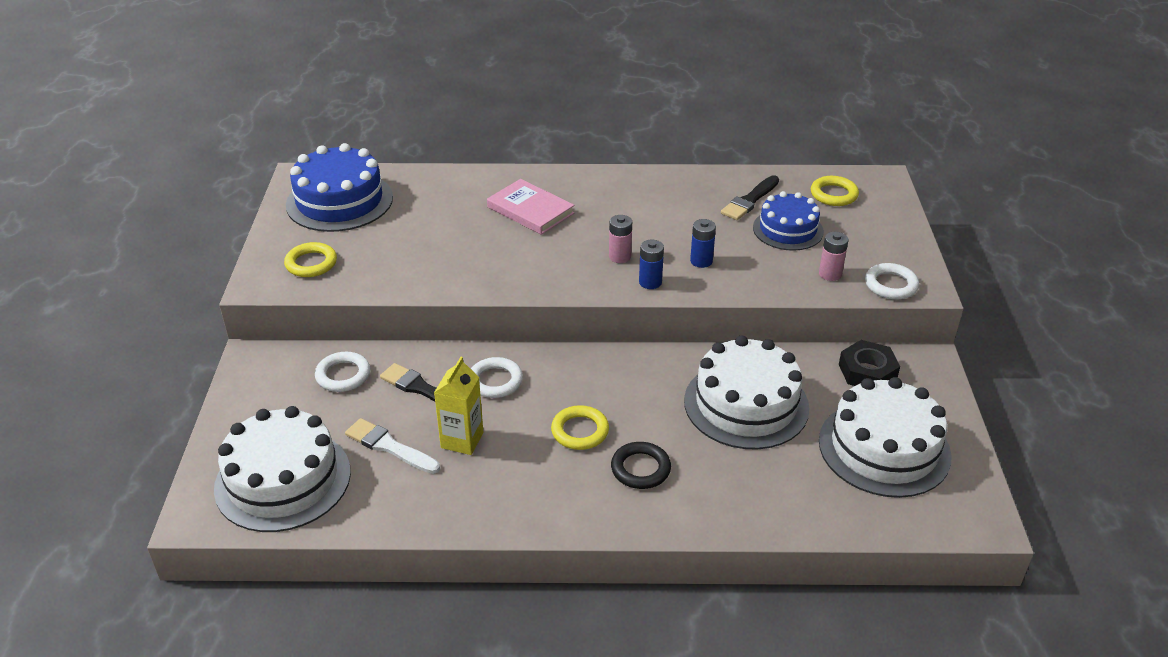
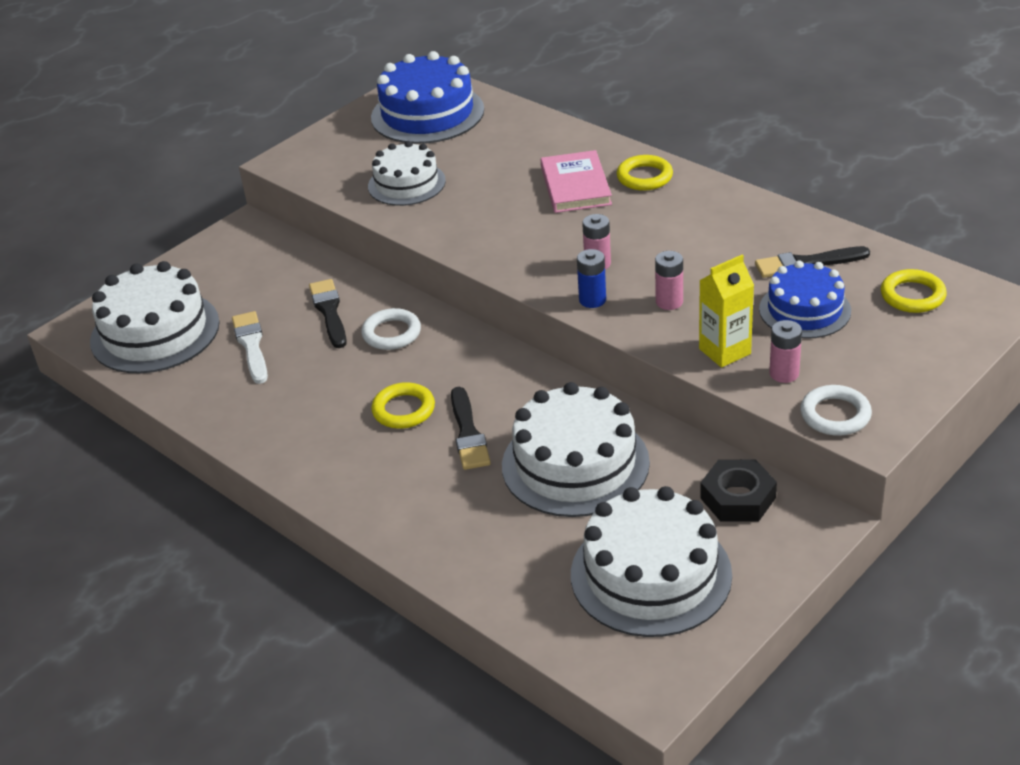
camera: 45 degrees right, 0 degrees up
yellow ring [284,242,337,277] -> yellow ring moved to [617,155,673,191]
white ring [315,352,370,392] -> none
yellow carton [434,357,484,455] -> yellow carton moved to [699,255,754,368]
black ring [611,442,671,489] -> none
blue battery [690,219,716,268] -> pink battery [655,251,683,310]
none -> white cake [368,141,446,206]
none -> black brush [451,387,491,470]

